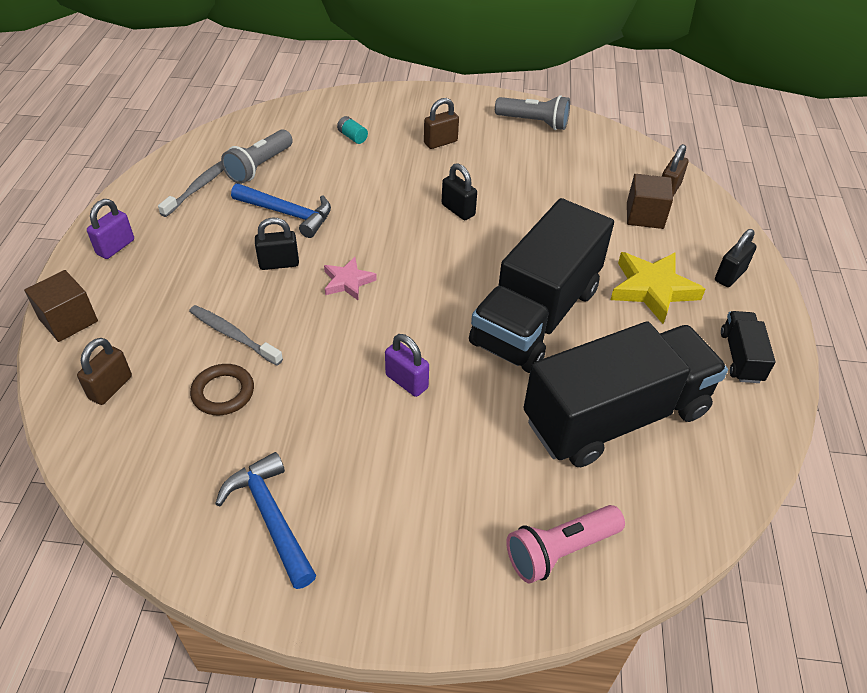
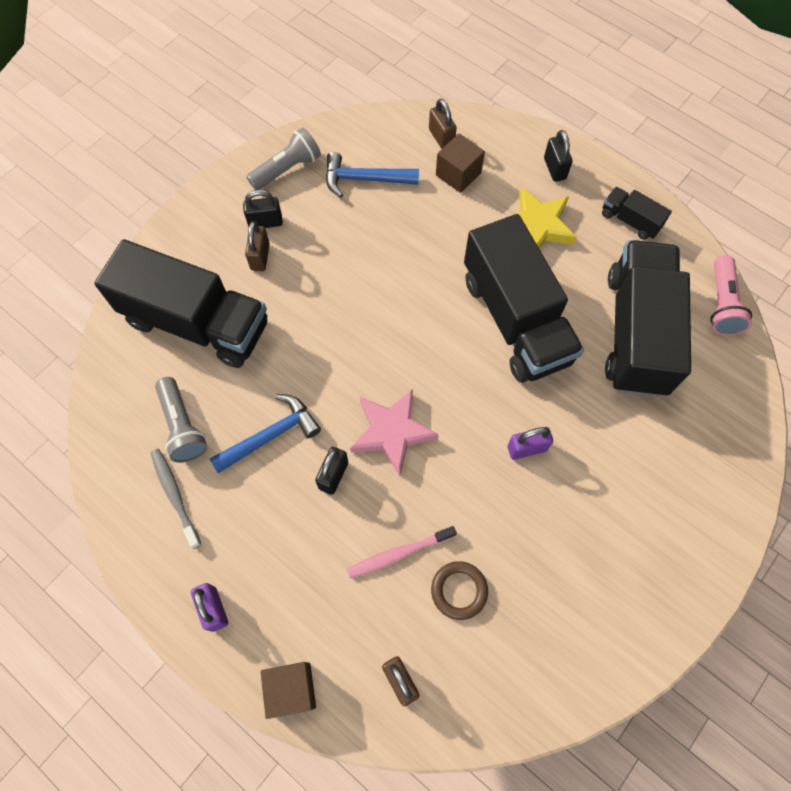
camera: 55 degrees left, 20 degrees up
grey toothbrush [189,305,283,365] -> pink toothbrush [347,526,457,578]
blue hammer [215,452,316,589] -> blue hammer moved to [326,152,419,198]
pink star [324,257,377,300] -> pink star [350,389,439,476], size x1.69
turquoise battery [337,116,368,144] -> black truck [94,239,267,368]
black padlock [442,163,477,220] -> black padlock moved to [243,190,283,228]
pink flashlight [506,505,625,583] -> pink flashlight moved to [710,255,752,336]

